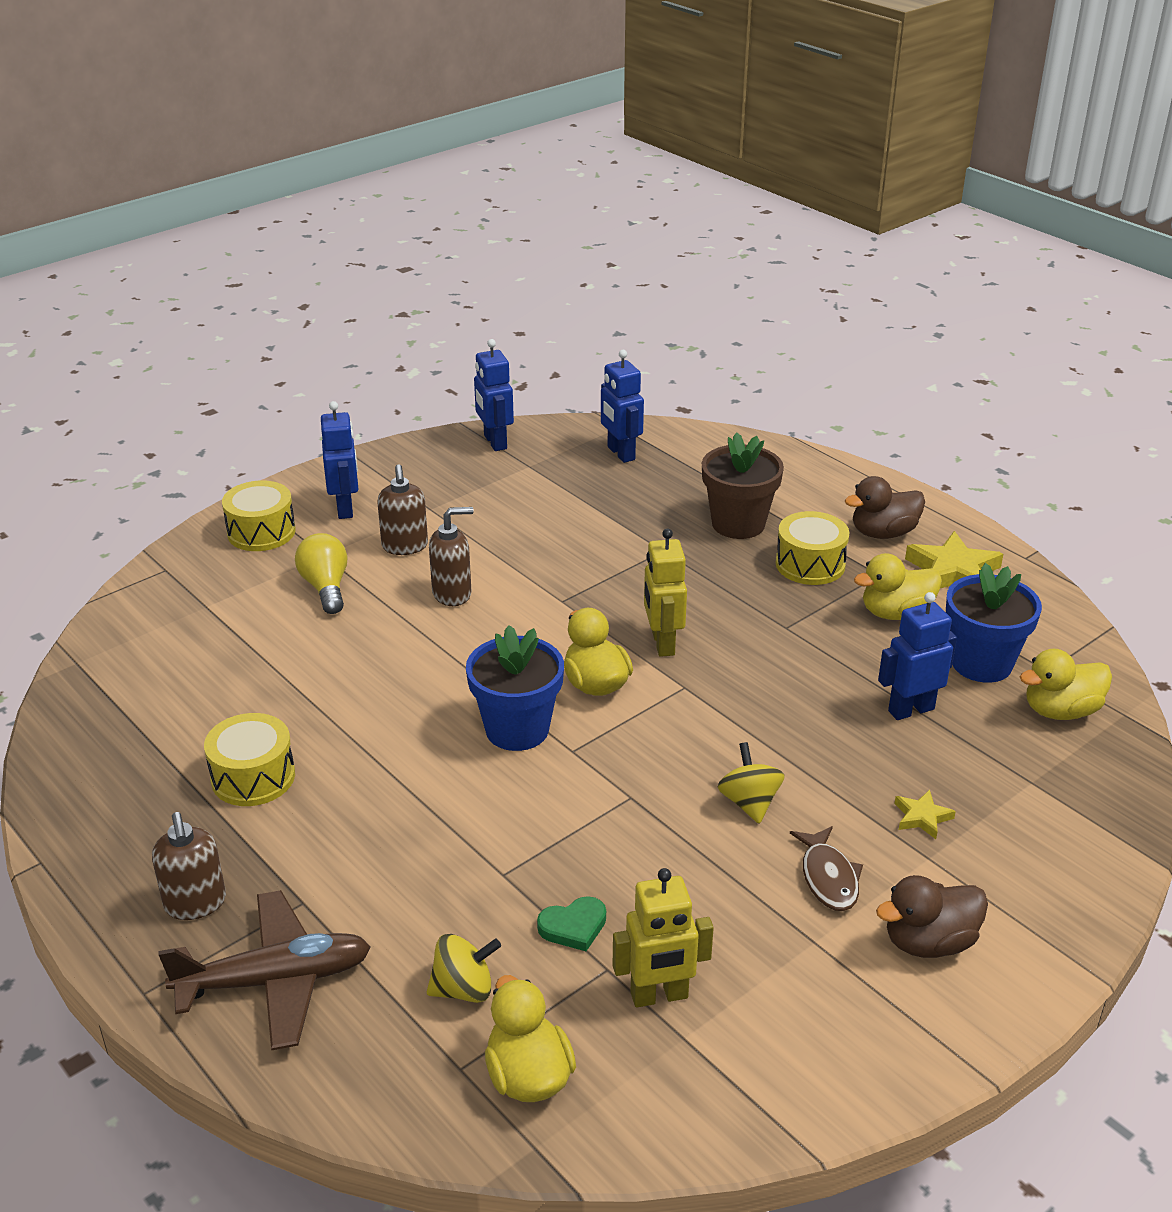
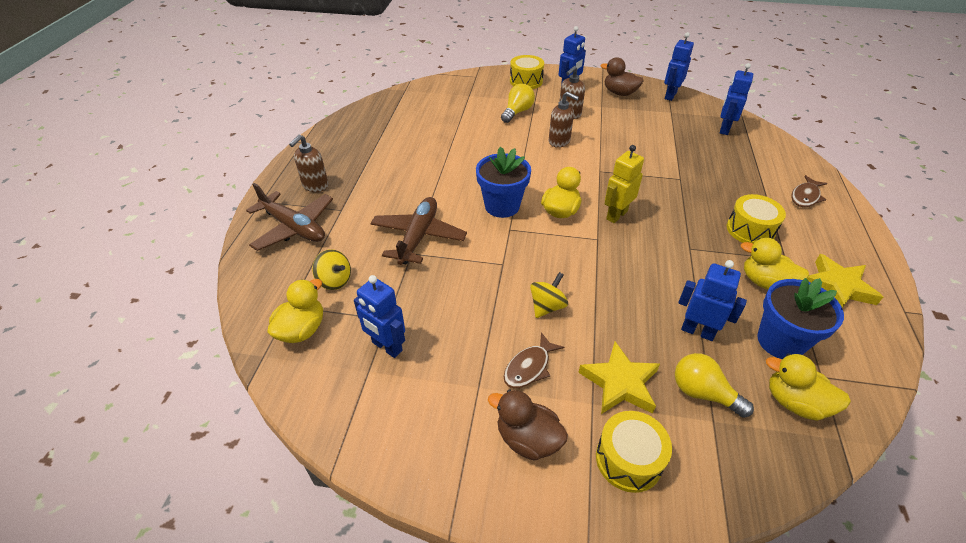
camera: 50 degrees right, 10 degrees up
yellow drum [204,713,295,806] -> yellow drum moved to [596,411,672,493]
green heart [537,896,606,951] -> none
yellow robot [613,868,714,1007] -> blue robot [354,275,405,358]
brown flower pot [702,433,784,539] -> none
brown duck [845,476,925,539] -> brown duck moved to [601,57,644,96]
yellow star [894,790,956,839] -> yellow star [578,341,660,414], size x1.93
none -> brown plane [370,197,467,265]
none -> yellow light bulb [675,353,754,418]
none -> brown fish [792,175,827,207]

